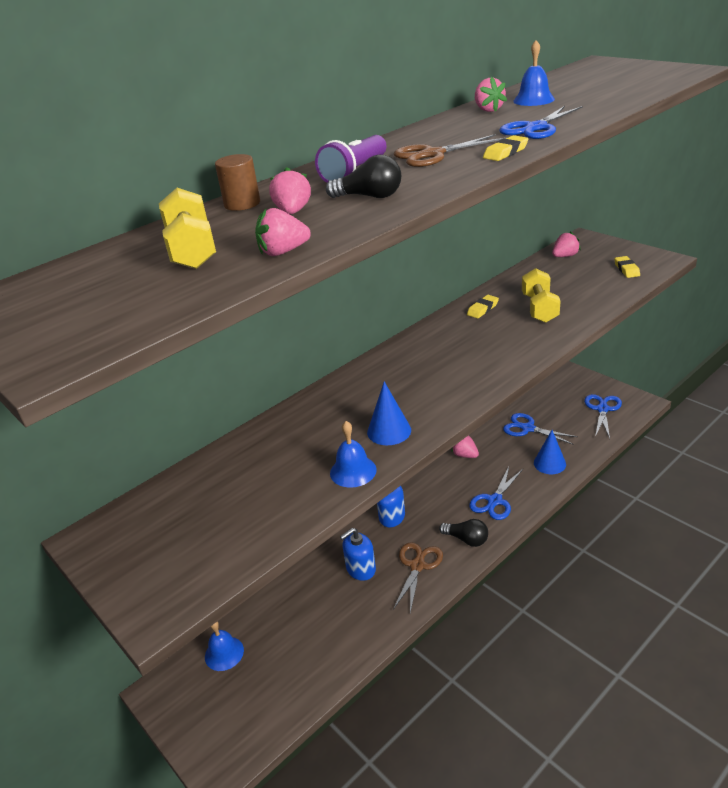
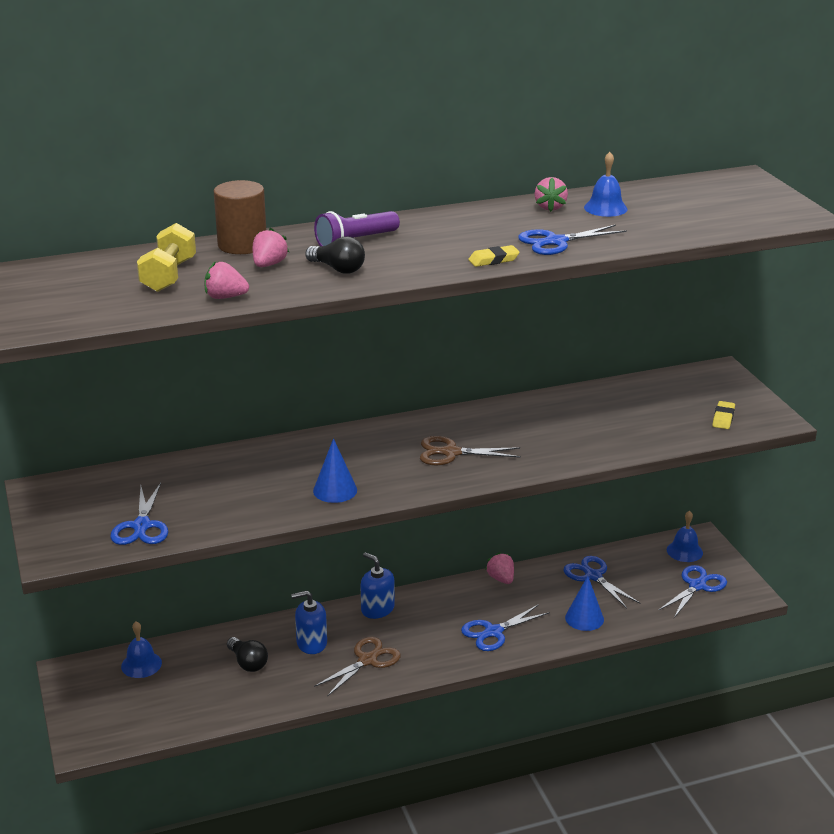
camera: 20 degrees right, 5 degrees down
brown cylinder [215,154,260,211] -> brown cylinder [214,180,266,254], size x1.52
blue bell [330,421,377,488] -> blue bell moved to [667,511,703,562]
brown scissors [394,134,507,167] -> brown scissors moved to [420,436,521,465]
black light bulb [439,519,488,547] -> black light bulb moved to [227,637,268,672]
yellow eraser [467,295,499,319] -> none
yellow dumbbell [522,268,561,323] -> none
pink strawberry [552,231,581,257] -> none
none -> blue scissors [110,483,168,545]

